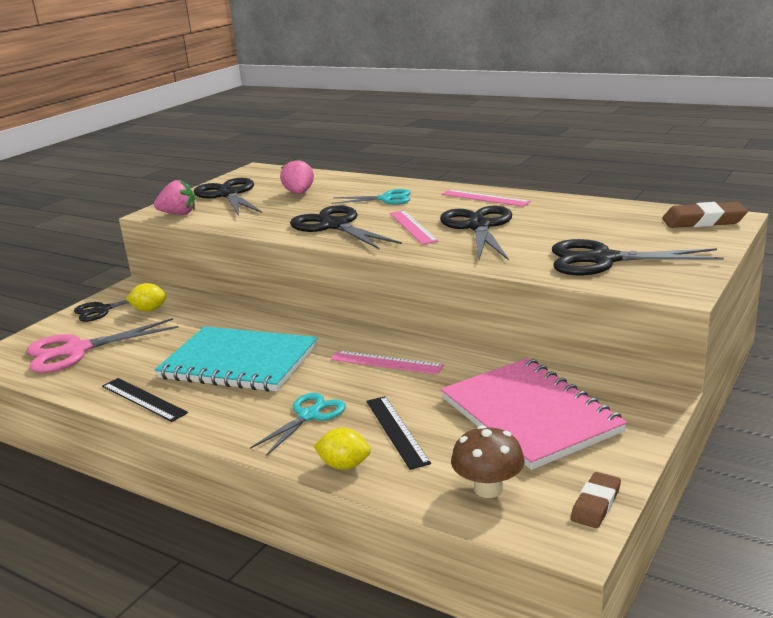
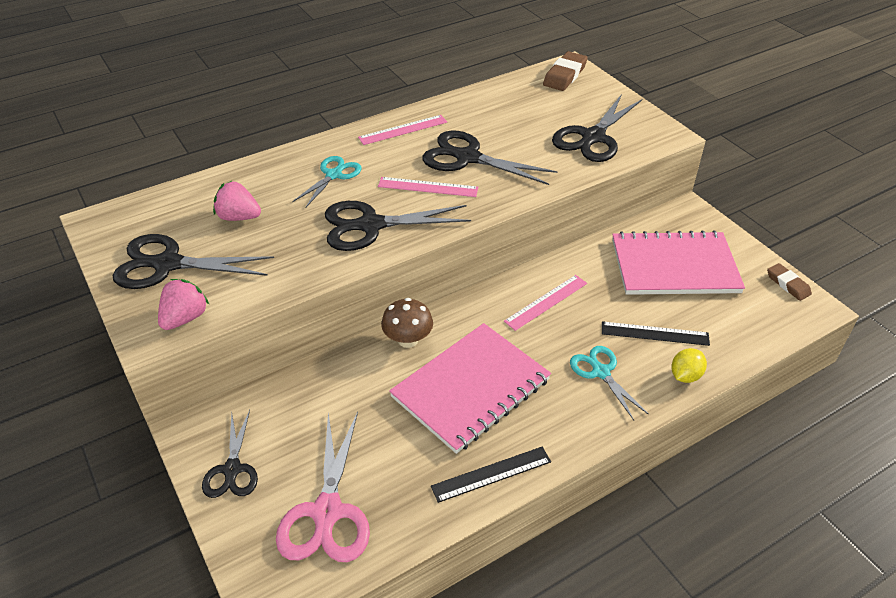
camera: 65 degrees left, 20 degrees up
yellow lemon [126,283,167,312] -> none
turquoise notebook [155,326,318,392] -> pink notebook [389,323,551,454]
brown mushroom [451,425,525,498] -> brown mushroom moved to [381,298,433,348]

